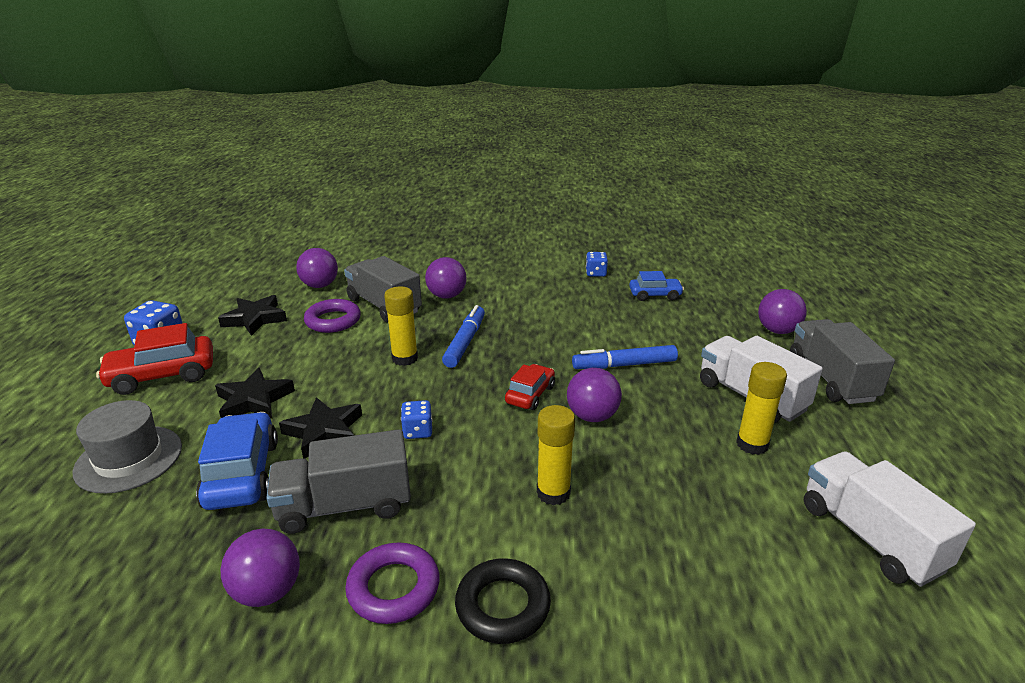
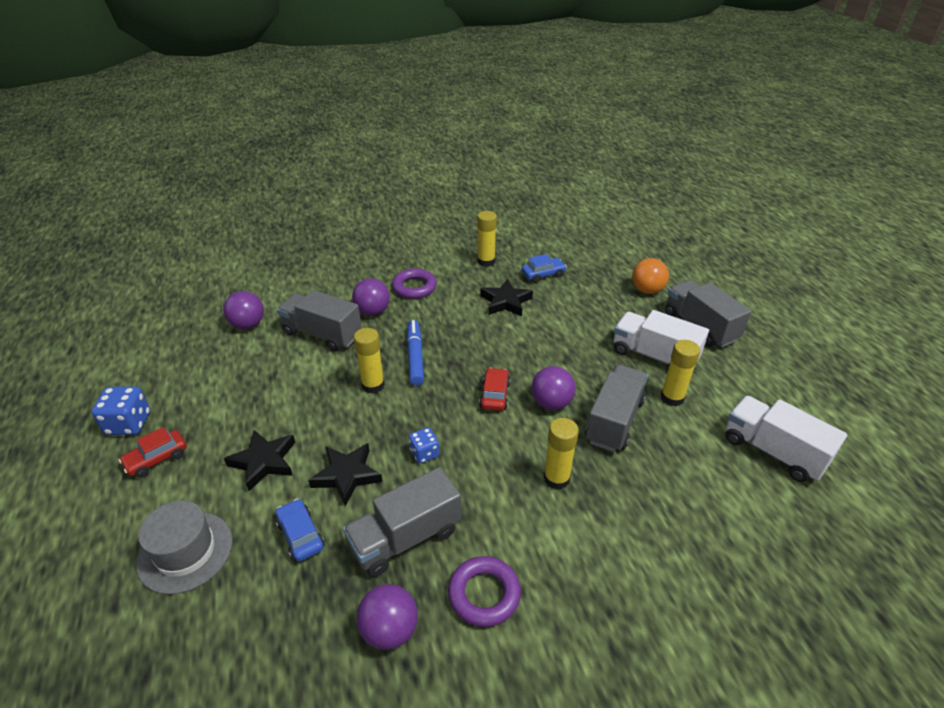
camera: 20 degrees left, 10 degrees up
red car [96,323,213,395] -> red car [119,427,187,478], size x0.61
blue car [196,412,278,510] -> blue car [275,499,325,561], size x0.61
black star [218,295,287,336] -> black star moved to [481,279,533,317]
purple ring [304,299,361,333] -> purple ring moved to [392,268,437,299]
black ring [455,558,551,644] -> none
blue marker [572,345,678,369] -> none
blue dice [586,252,608,277] -> yellow glue stick [477,211,497,267]
purple ball [758,289,807,334] -> orange ball [632,258,669,294]
none -> grey truck [585,365,648,452]

